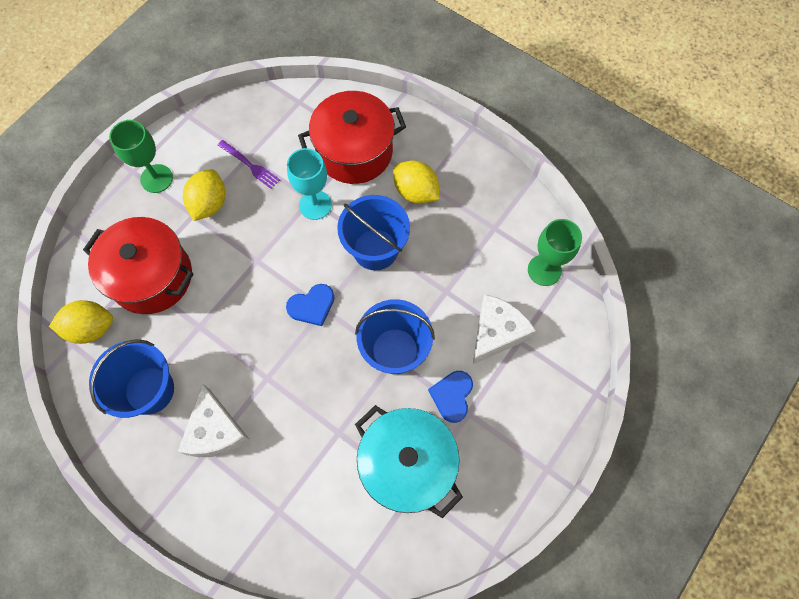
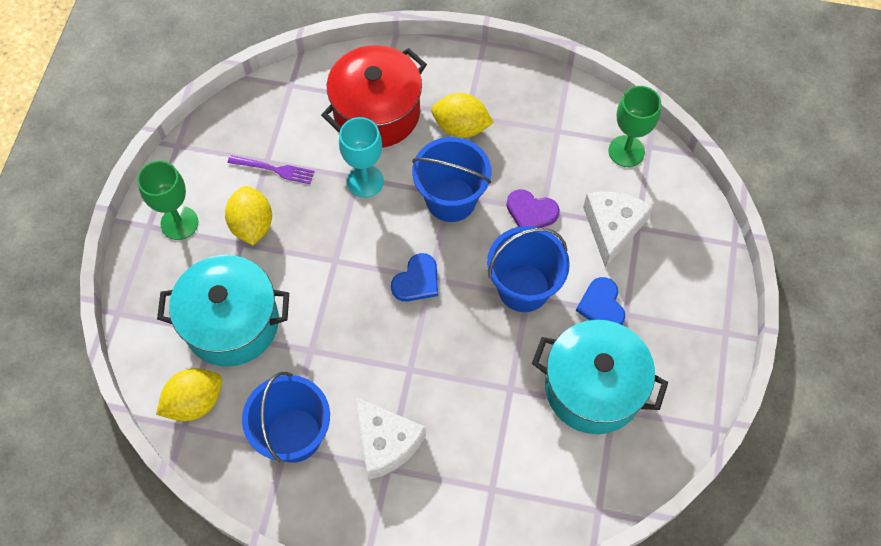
camera: 25 degrees left, 5 degrees down
red pot [83,217,194,314] -> turquoise pot [157,255,289,367]
none -> purple heart [506,189,560,228]

